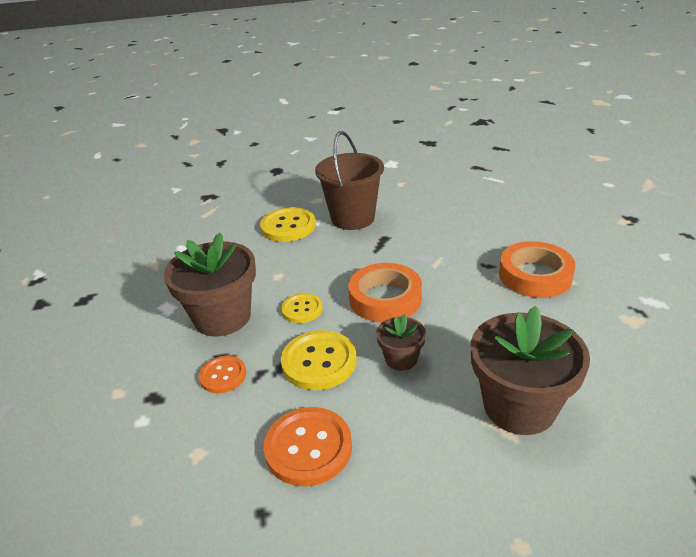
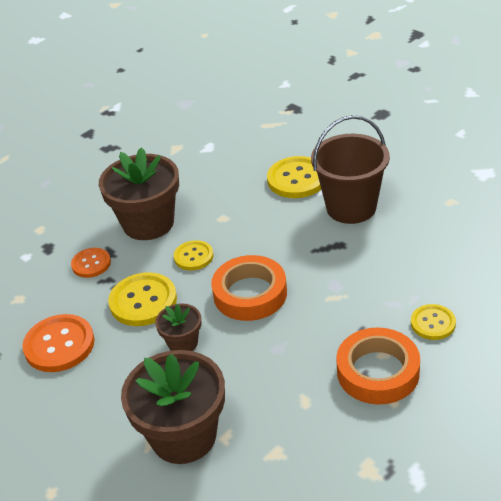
camera: 55 degrees right, 5 degrees up
none -> yellow button [411,304,456,340]

